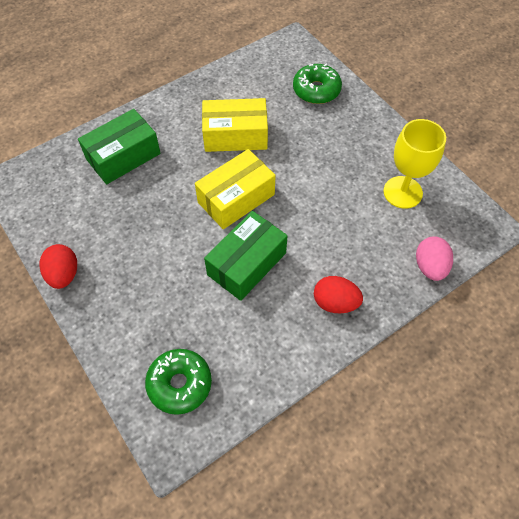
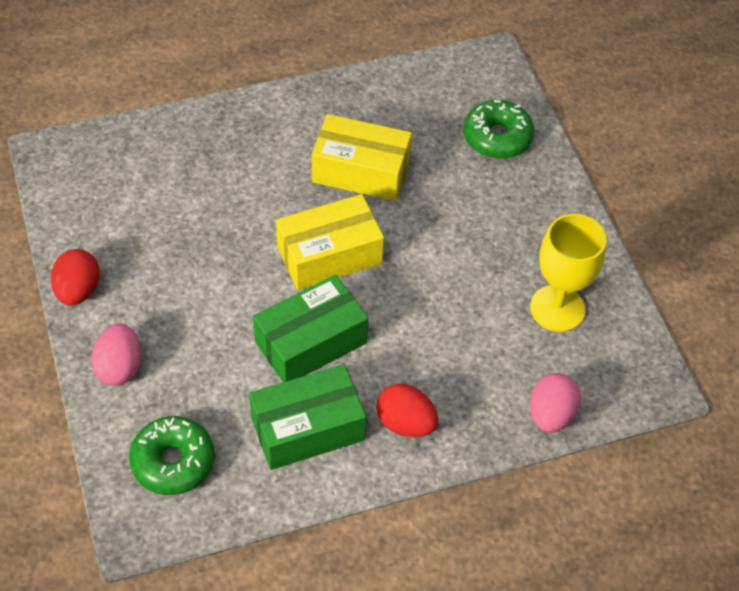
camera: 15 degrees right, 5 degrees down
green box [78,109,161,184] -> green box moved to [249,364,367,470]
none -> pink egg [91,324,141,386]

